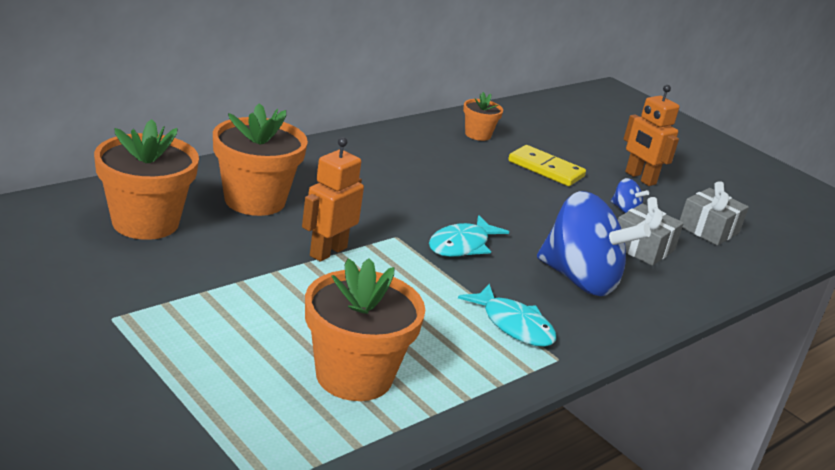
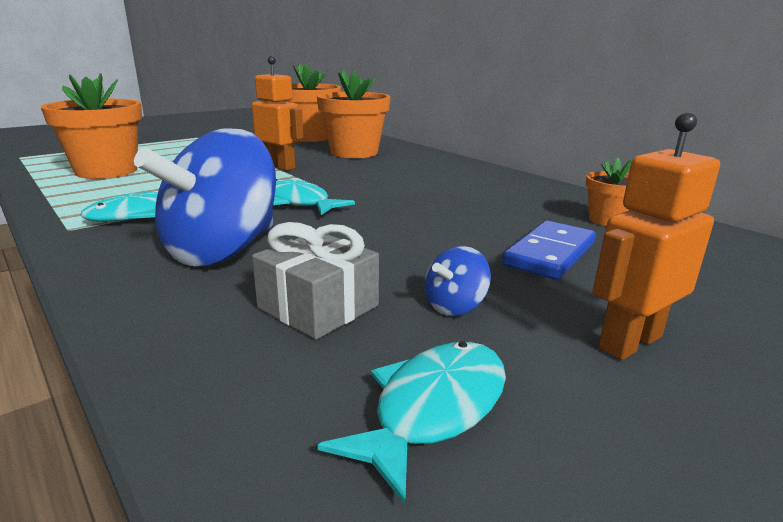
camera: 95 degrees right, 5 degrees down
yellow domino [508,145,586,186] -> blue domino [502,221,596,280]
grey gift [680,181,749,246] -> turquoise fish [318,341,506,504]

